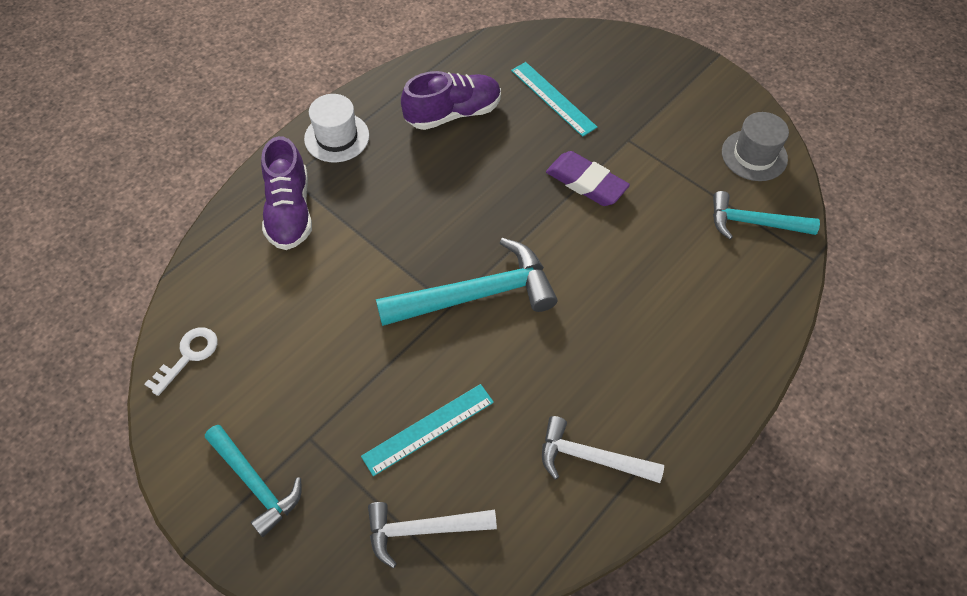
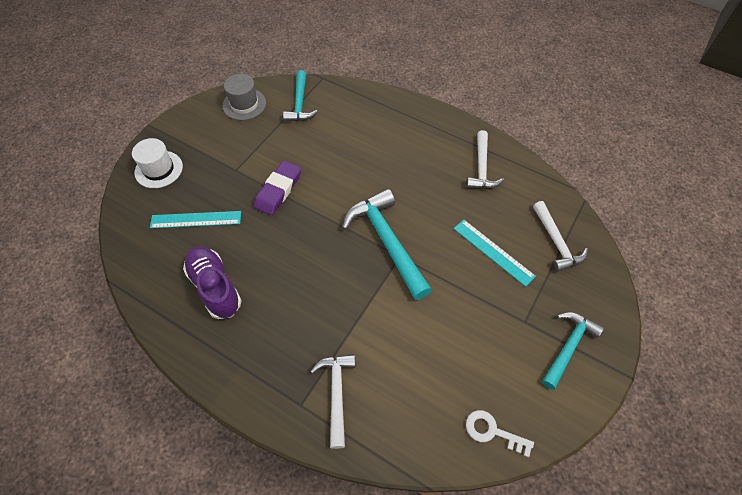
camera: 100 degrees left, 0 degrees up
purple shoe [261,136,312,250] -> white hammer [310,354,355,449]
white hat [304,94,369,162] -> white hat moved to [132,138,183,188]
turquoise ruler [511,62,597,137] -> turquoise ruler turned 45 degrees clockwise [150,211,241,229]

